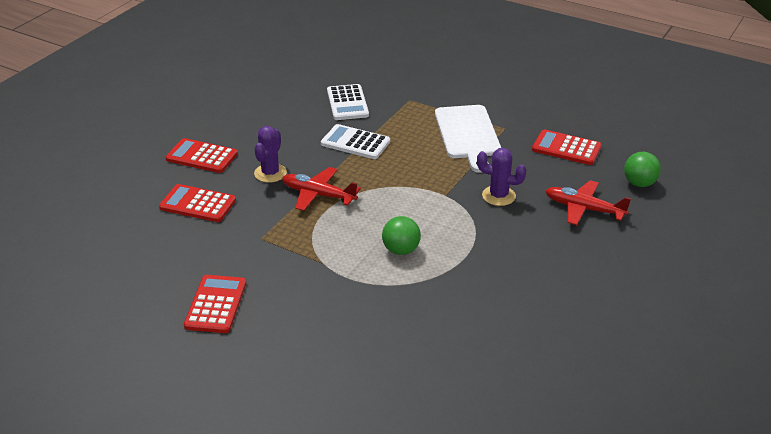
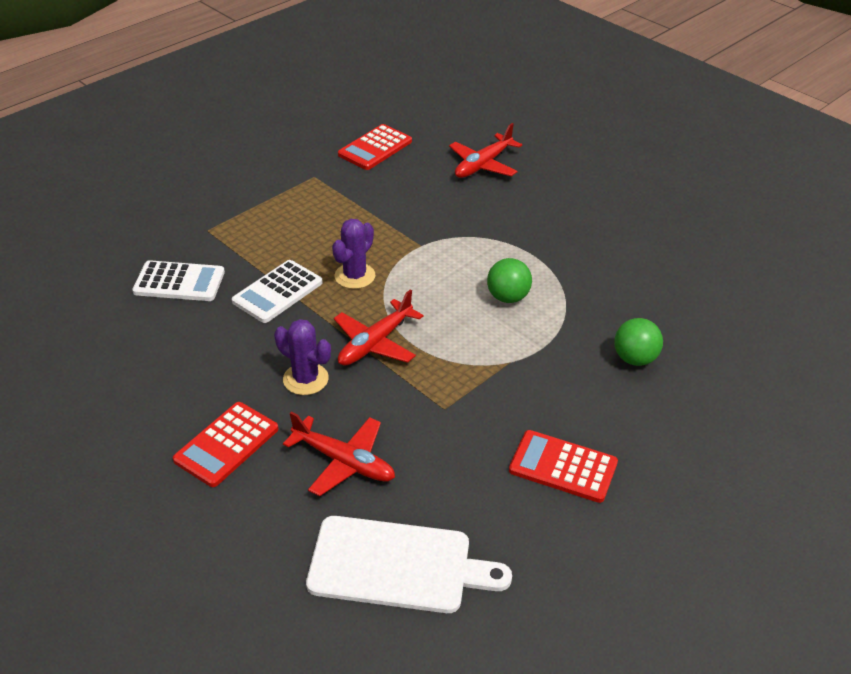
camera: 75 degrees left, 5 degrees up
red calculator [159,184,236,222] -> red plane [283,412,395,496]
white cutting board [435,105,501,173] -> white cutting board moved to [306,516,512,613]
purple cactus [477,148,527,206] -> purple cactus moved to [332,219,375,289]
green ball [624,152,661,187] -> green ball moved to [614,318,663,366]

